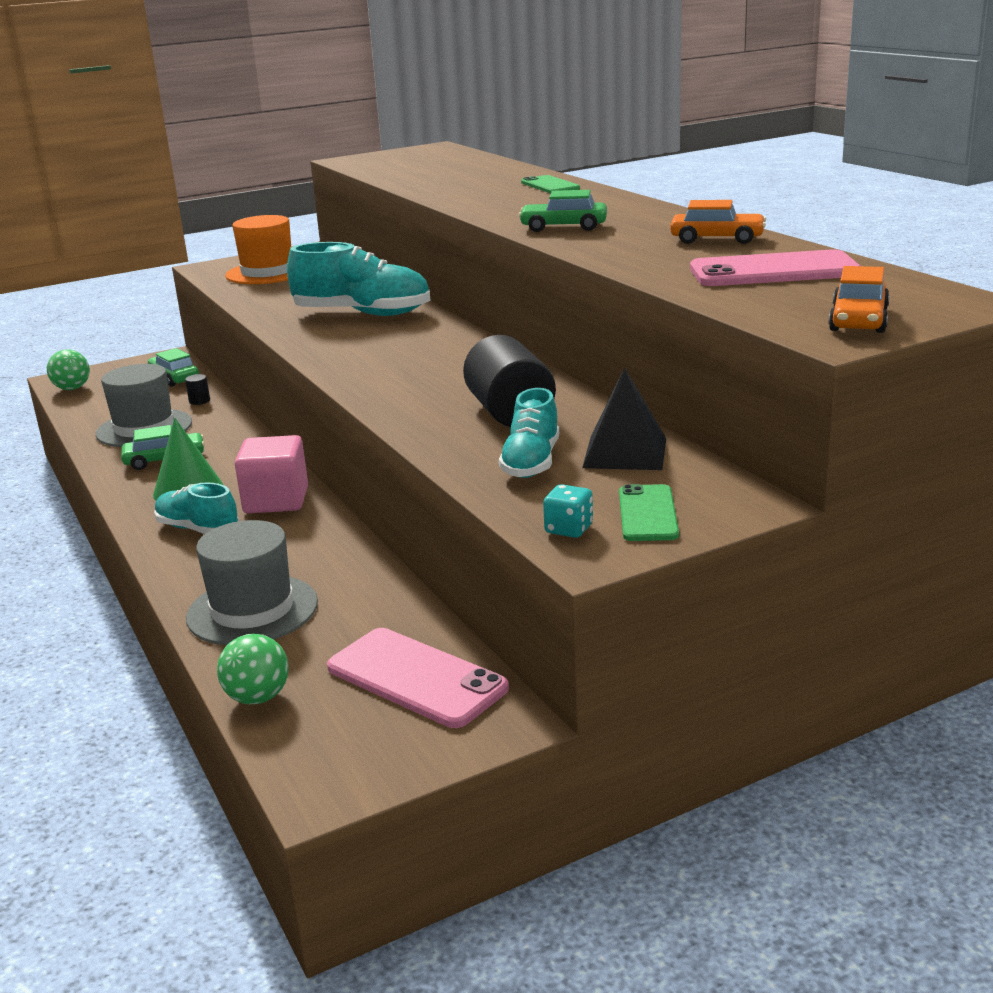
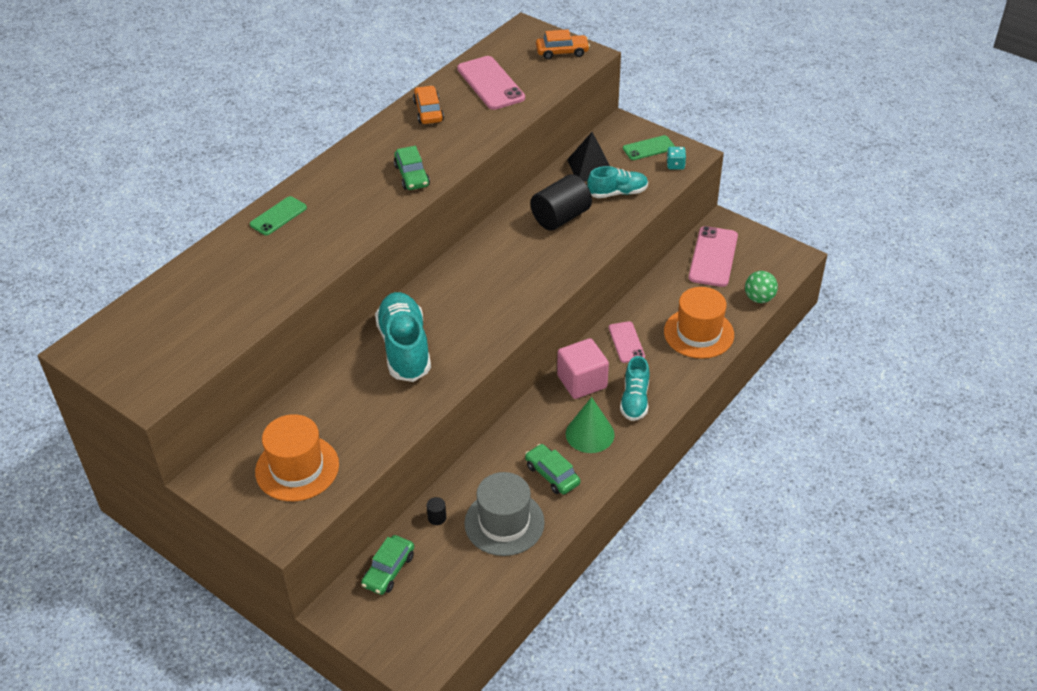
camera: 115 degrees left, 20 degrees up
green ball [47,349,90,390] -> none
grey hat [186,520,318,645] -> orange hat [664,287,734,359]
none -> pink phone [609,321,645,363]

